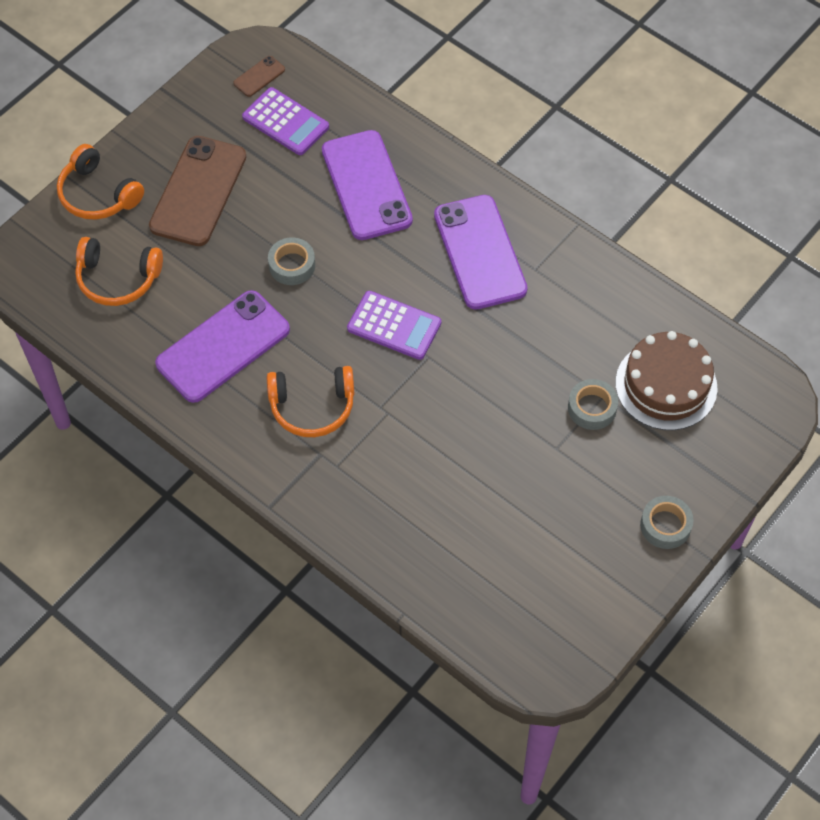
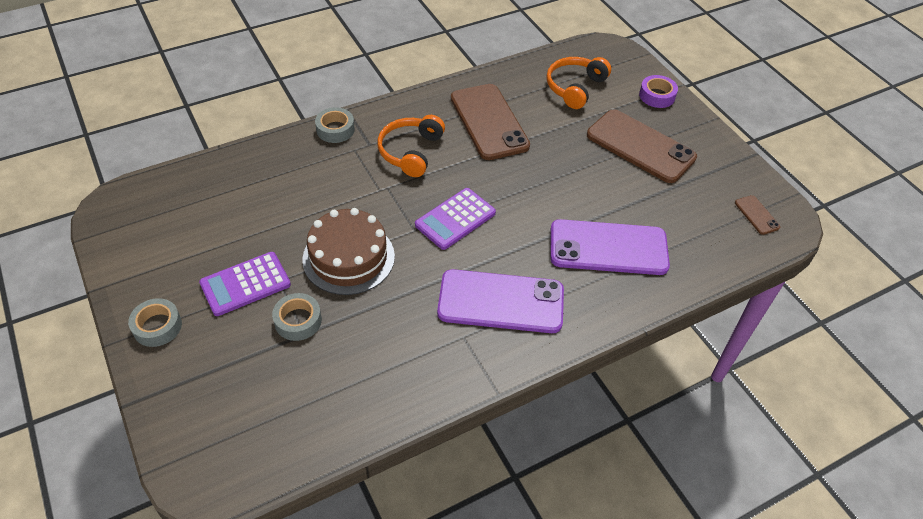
camera: 110 degrees right, 10 degrees down
orange headphones [57,144,144,220] -> purple tape [639,75,678,108]
purple phone [155,290,290,403] -> brown phone [451,84,530,160]
purple calculator [242,87,329,155] -> purple calculator moved to [199,252,291,316]
grey tape [268,238,315,285] -> grey tape moved to [315,107,355,143]
brown cake [615,331,718,430] -> brown cake moved to [302,208,395,295]

